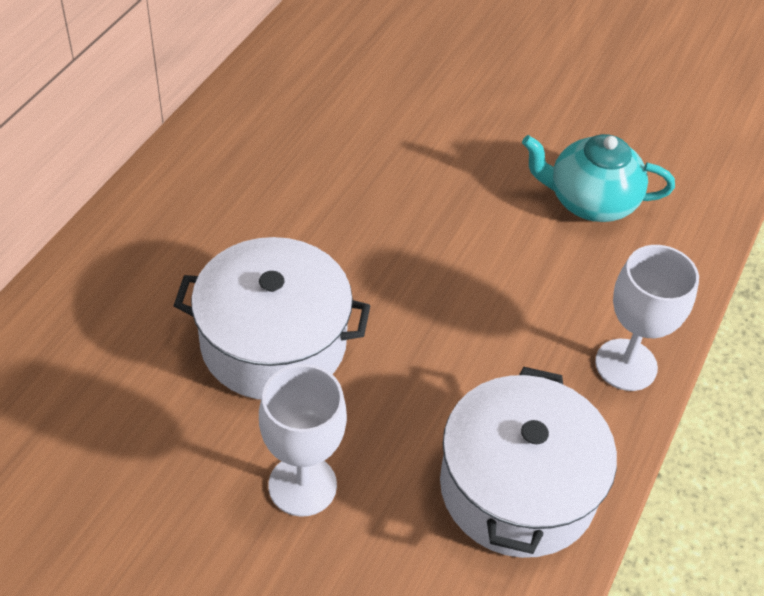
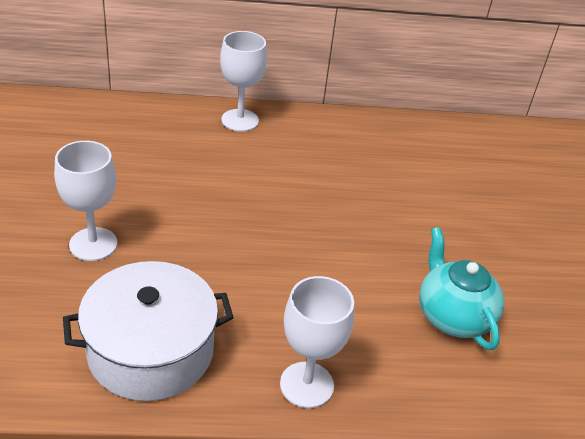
camera: 60 degrees right, 10 degrees down
white pot [173,237,370,400] -> none
none -> white goblet [220,31,267,132]

